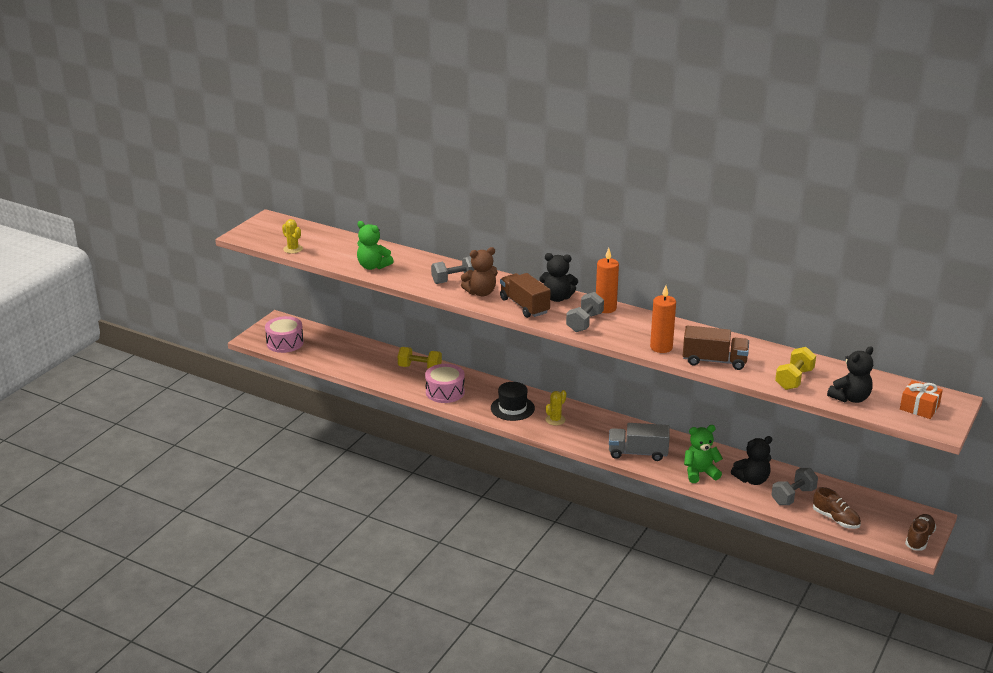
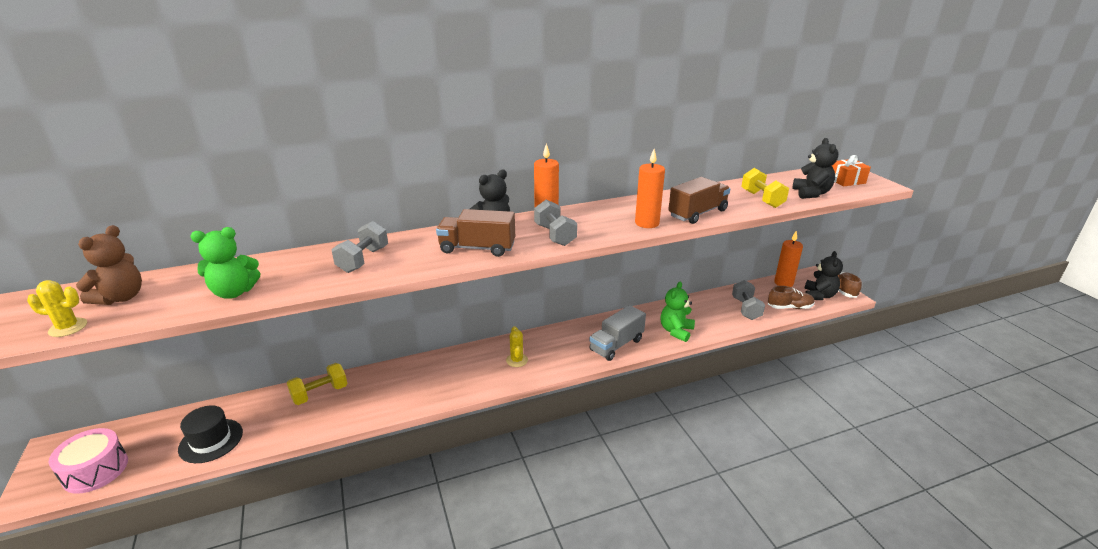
camera: 50 degrees left, 0 degrees up
pink drum [425,364,465,403] -> none
brown teddy bear [461,247,498,297] -> brown teddy bear moved to [76,225,142,305]
black hat [491,382,535,421] -> black hat moved to [178,405,243,463]
black teddy bear [731,436,773,485] -> black teddy bear moved to [805,251,843,300]
none -> orange candle [774,231,803,287]

